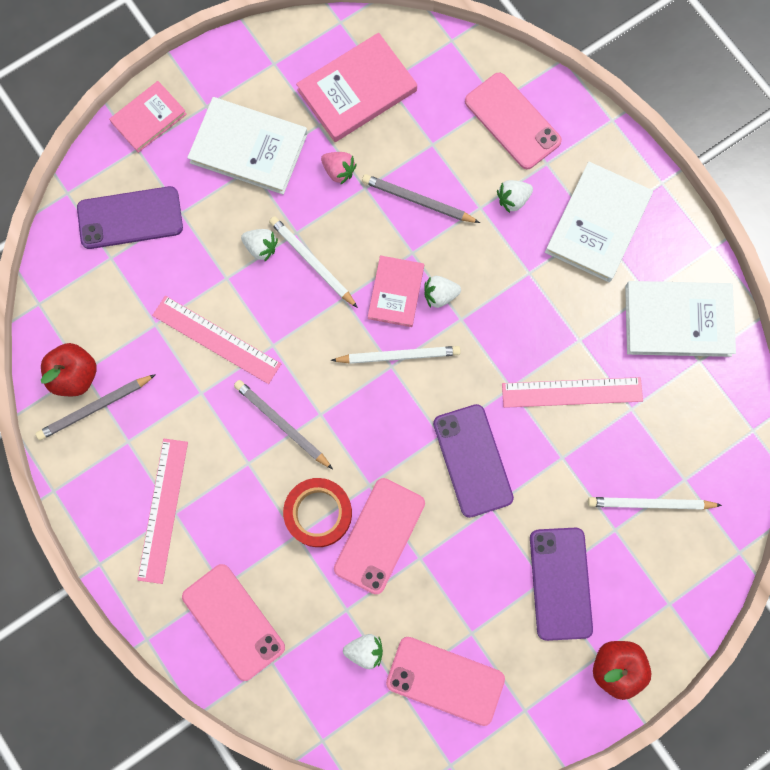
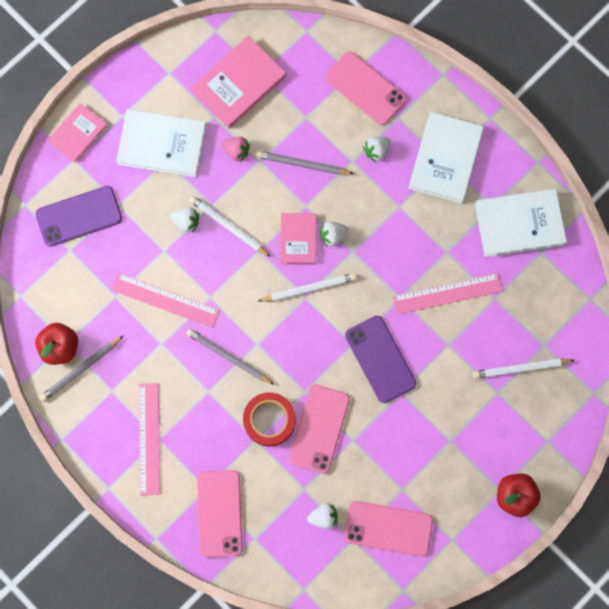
camera: 10 degrees left, 0 degrees up
pink phone [182,564,285,681] -> pink phone turned 45 degrees clockwise [197,470,243,558]
purple phone [530,528,593,641] -> none

